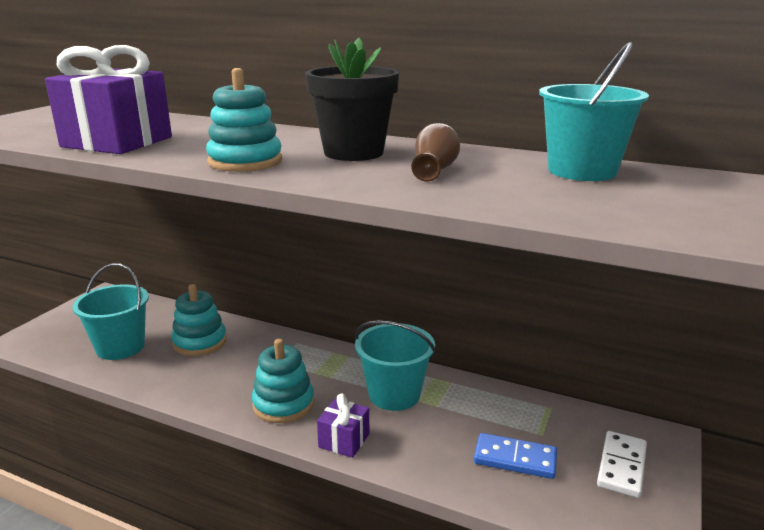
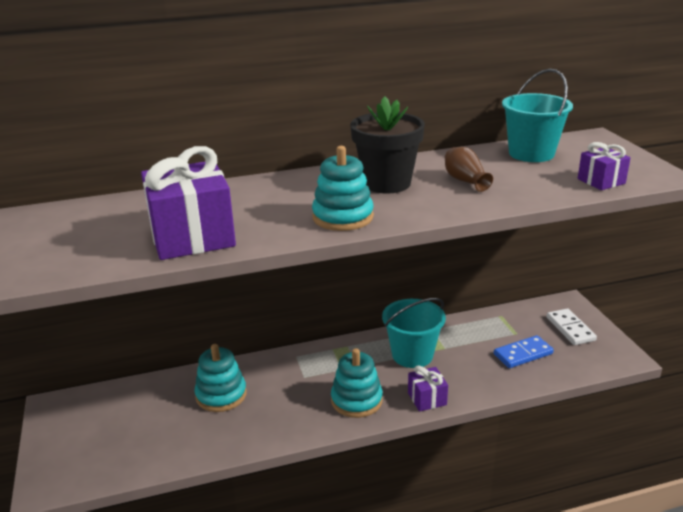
camera: 40 degrees left, 5 degrees up
turquoise bucket [73,263,149,360] -> none
none -> purple gift [578,142,631,190]

